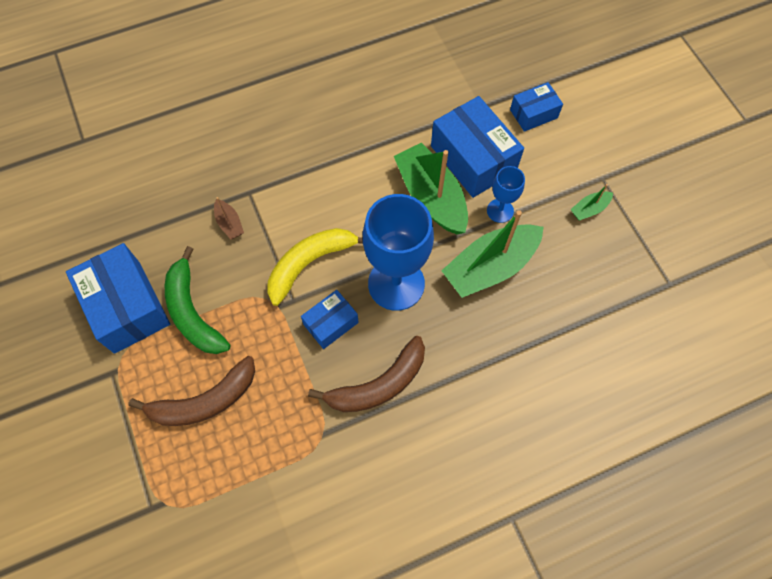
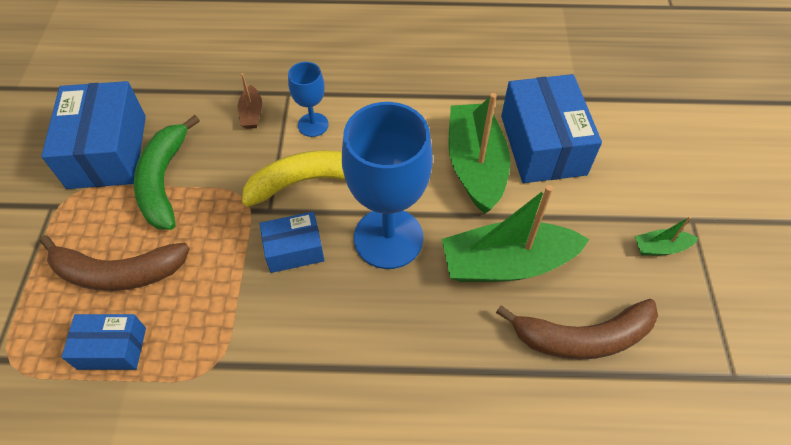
camera: 25 degrees right, 10 degrees down
brown banana [308,336,425,412] -> brown banana moved to [496,299,658,360]
blue goblet [487,166,525,223] -> blue goblet moved to [288,62,329,137]
blue box [510,82,563,132] -> blue box moved to [62,314,146,370]

